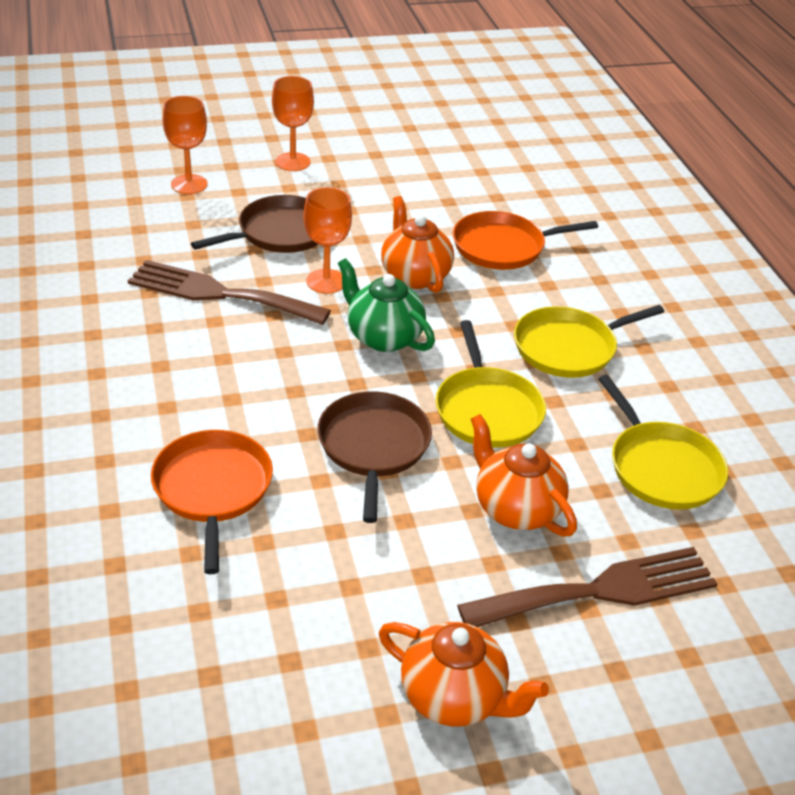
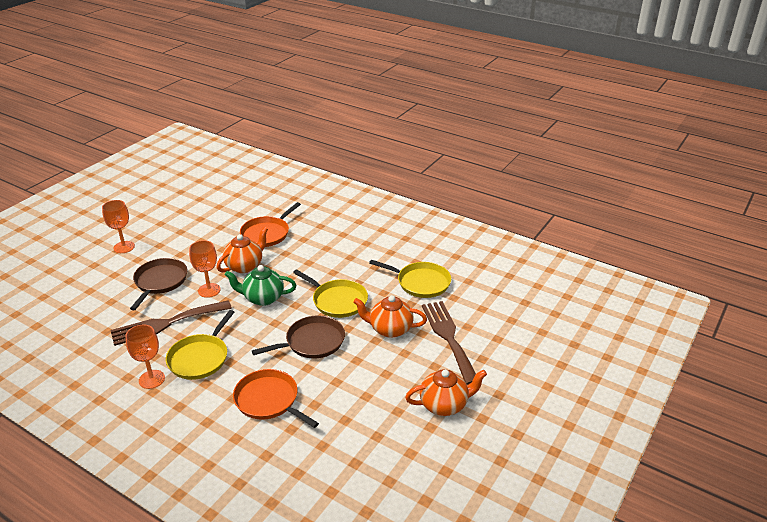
camera: 40 degrees left, 5 degrees down
orange goblet [162,96,208,194] -> orange goblet moved to [125,325,165,389]
brown pan [317,391,432,523] -> brown pan turned 105 degrees clockwise [252,315,345,359]
orange teapot [381,196,454,293] -> orange teapot turned 105 degrees clockwise [216,227,268,273]
brown fork [457,547,717,627] -> brown fork turned 45 degrees counterclockwise [422,301,476,385]
yellow pan [514,305,664,378] -> yellow pan moved to [166,310,234,380]

